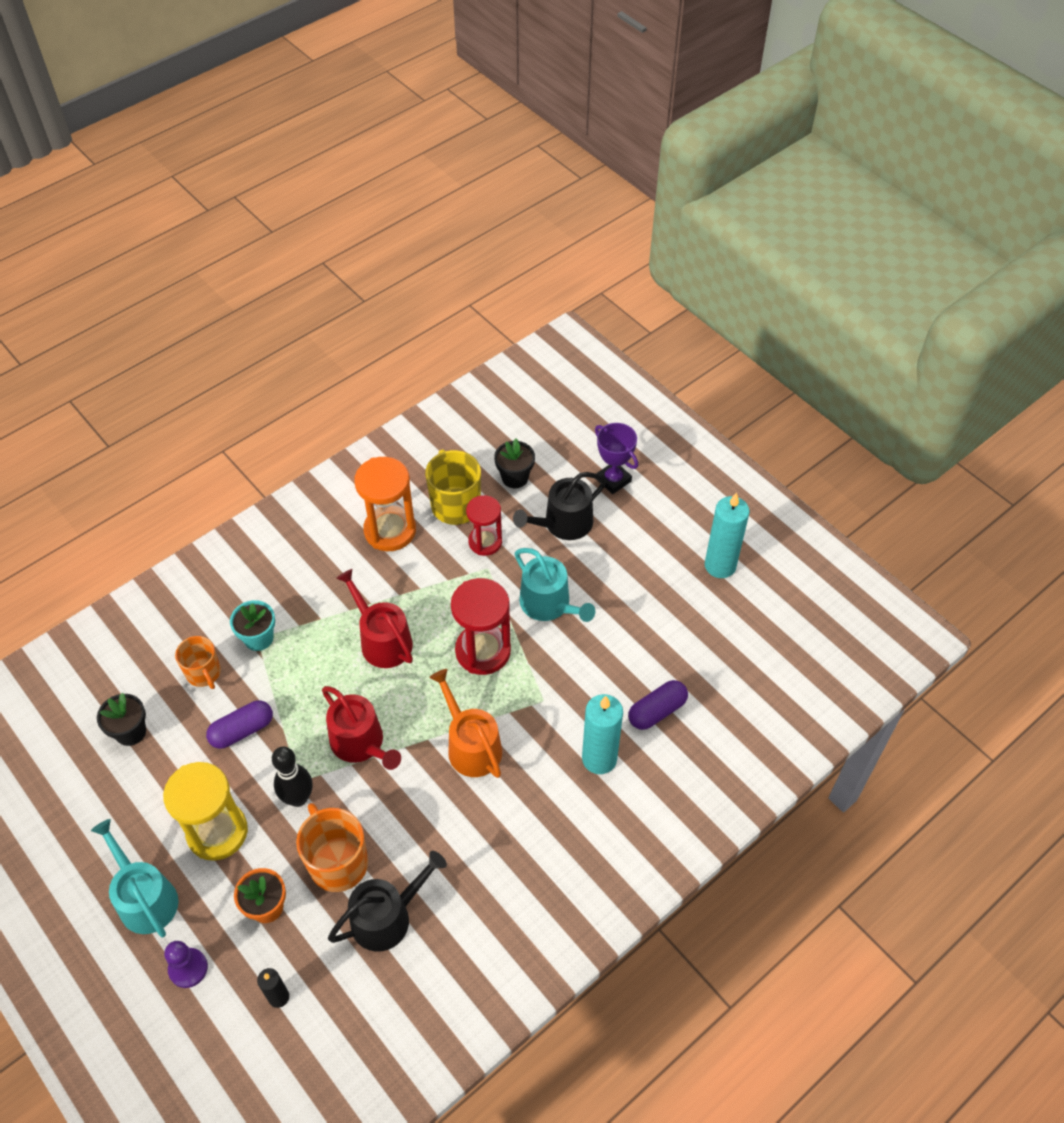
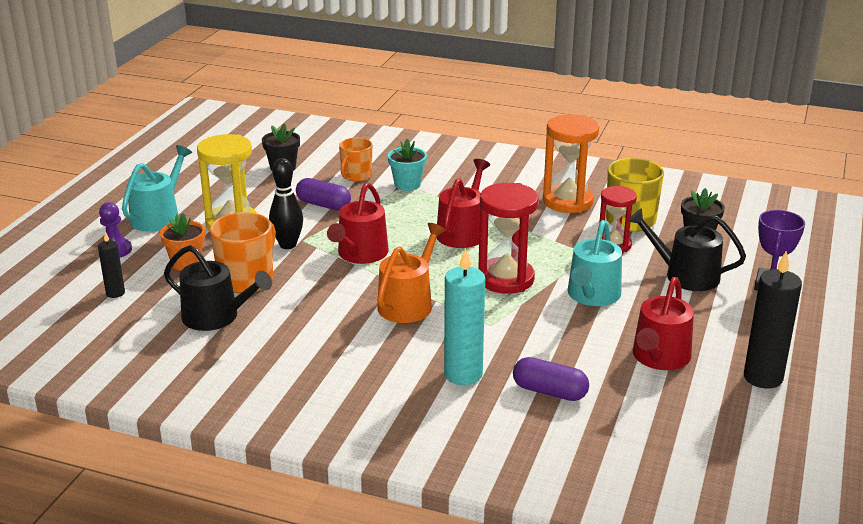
camera: 60 degrees right, 25 degrees down
turquoise candle [705,492,750,578] -> black candle [744,251,802,389]
none -> red watering can [633,277,694,370]

